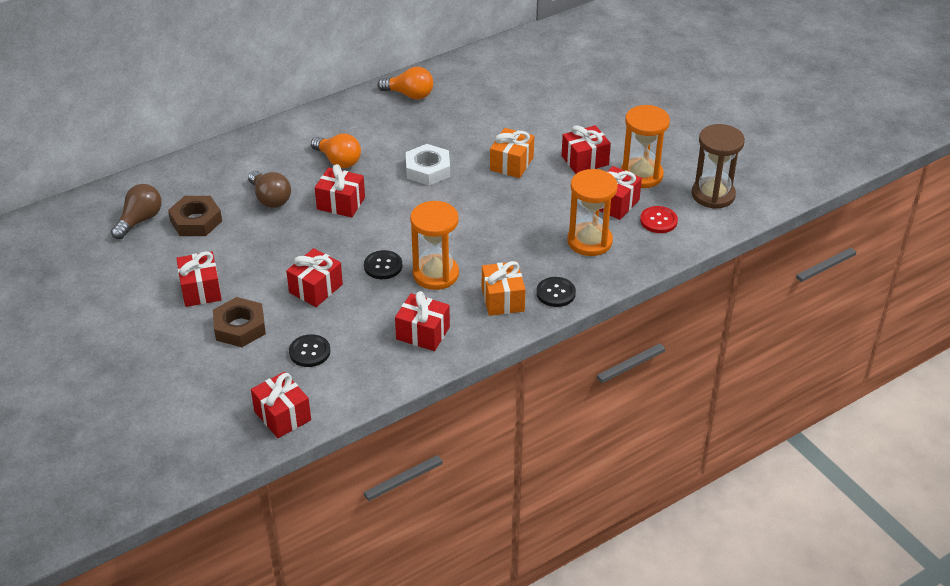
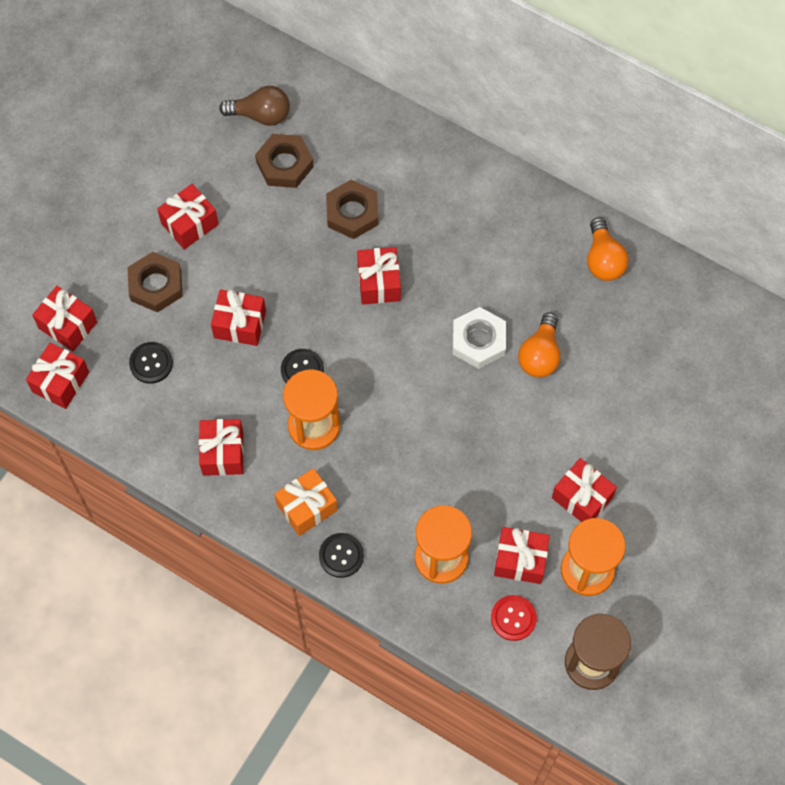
camera: 65 degrees right, 25 degrees up
brown light bulb [248,171,291,208] -> brown nut [326,180,378,239]
orange light bulb [311,134,361,168] -> orange light bulb moved to [518,312,560,377]
orange gift [490,128,534,178] -> none
none -> red gift [32,286,97,351]

